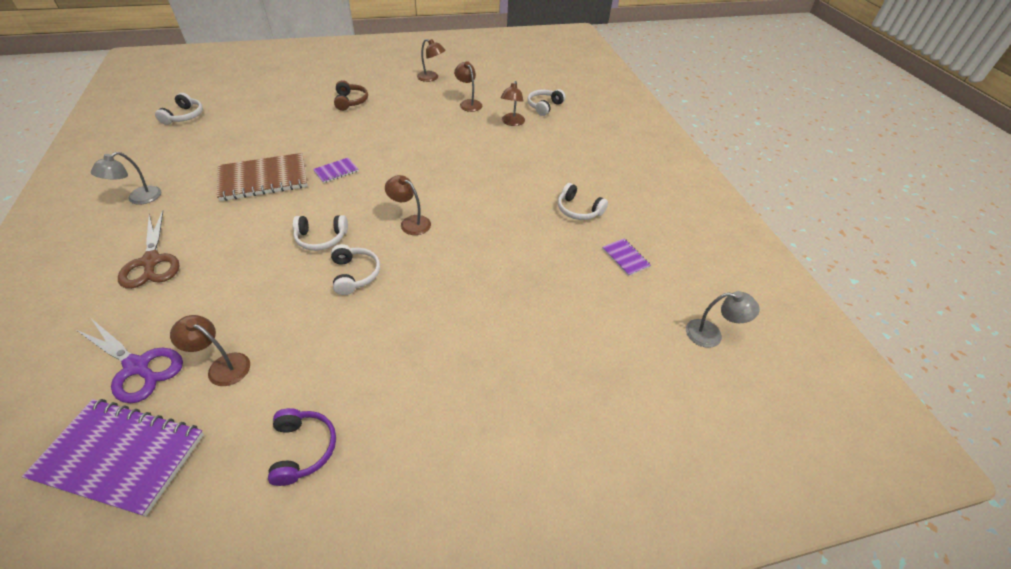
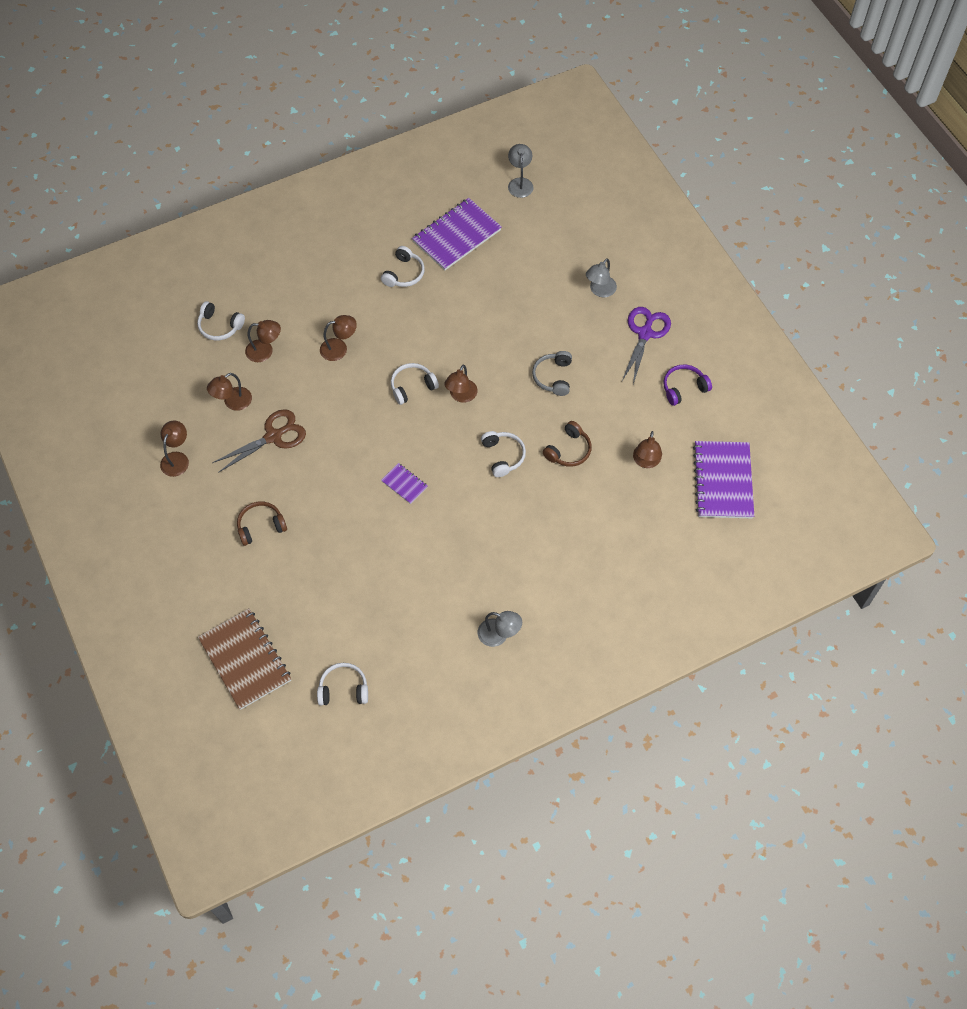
camera: 100 degrees left, 15 degrees up
purple scissors [75,319,183,403] -> purple scissors moved to [622,307,671,384]
brown scissors [118,210,180,289] -> brown scissors moved to [212,409,306,473]
brown notebook [217,153,308,201] -> brown notebook moved to [198,608,291,710]
white headphones [331,244,380,295] -> white headphones moved to [391,363,439,405]
purple notebook [602,239,651,276] -> purple notebook [412,198,502,270], size x2.11
none -> brown lamp [320,315,357,361]
none -> grey headphones [532,351,572,396]
none -> brown headphones [543,421,592,467]
none -> grey lamp [586,258,617,297]

